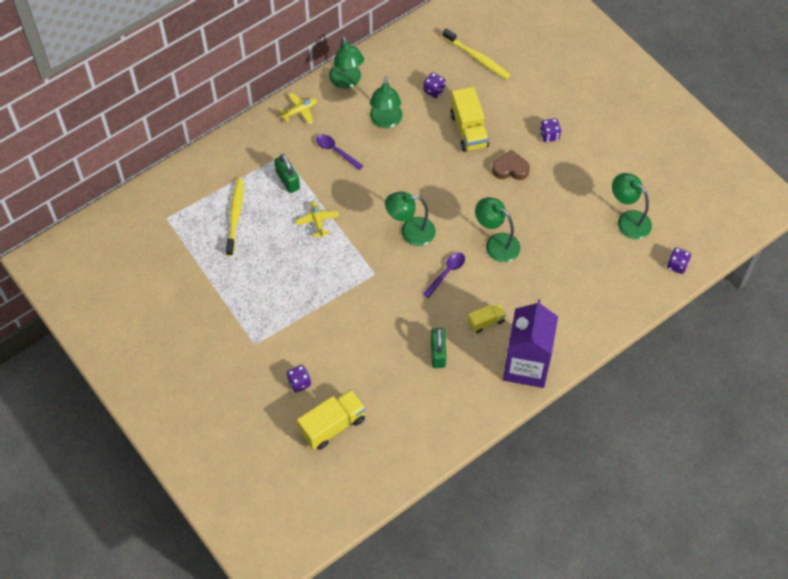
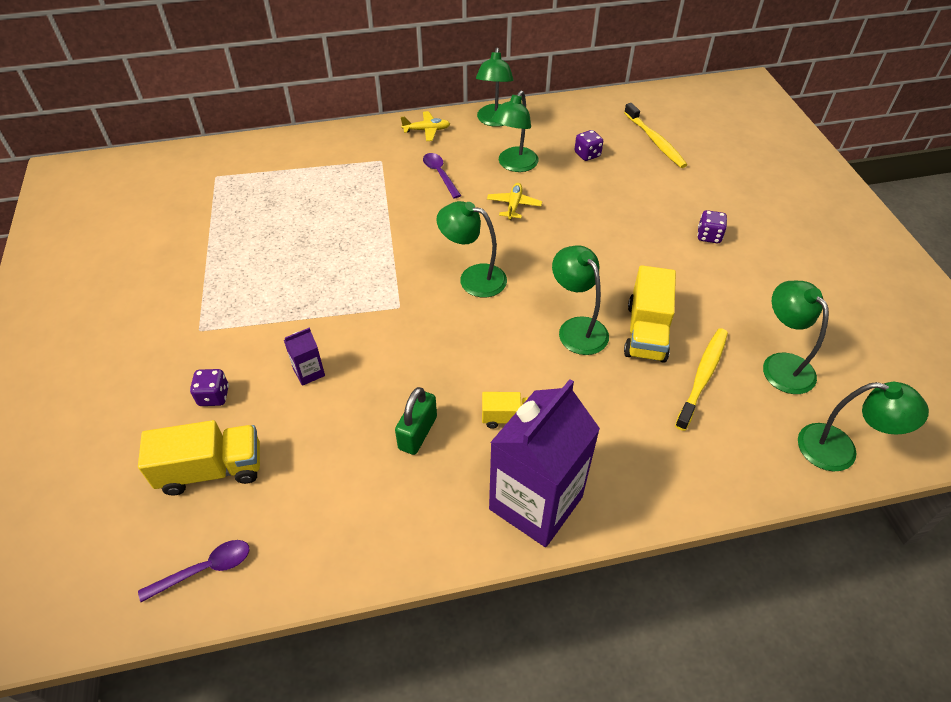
camera: 25 degrees right, 10 degrees down
yellow toothbrush [226,179,244,256] -> yellow toothbrush moved to [675,328,728,431]
green padlock [274,154,300,193] -> none
yellow plane [295,201,340,238] -> yellow plane moved to [487,183,542,220]
purple spoon [423,252,465,298] -> purple spoon moved to [138,540,249,602]
yellow truck [450,87,489,152] -> yellow truck moved to [624,265,676,363]
brown heart [492,150,530,180] -> none
purple dice [667,247,691,274] -> green lamp [798,382,929,471]
none -> purple carton [284,327,325,386]

